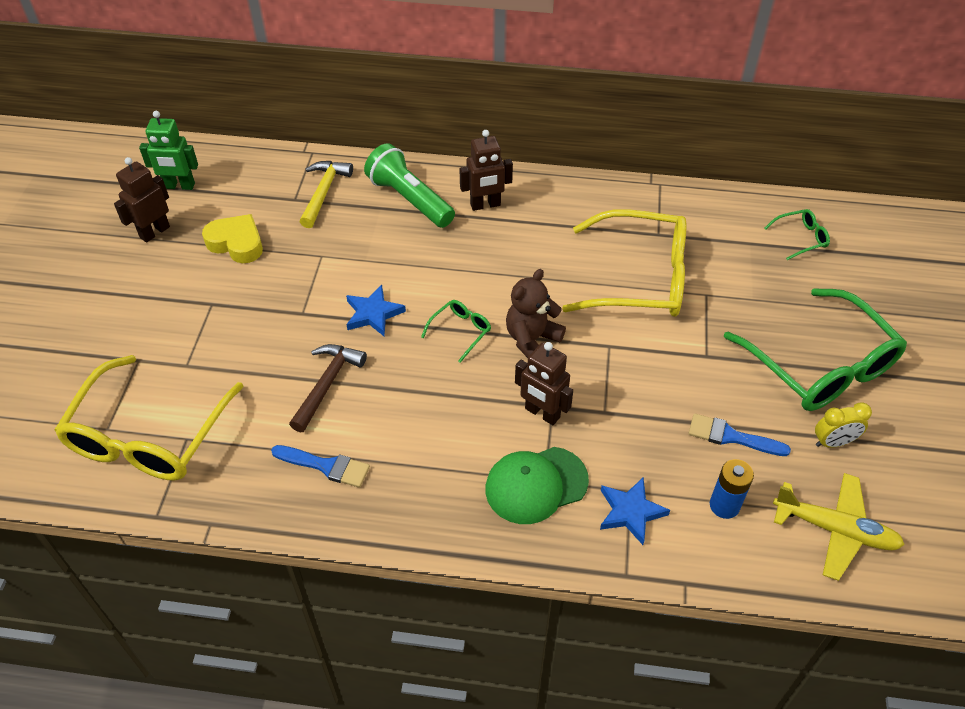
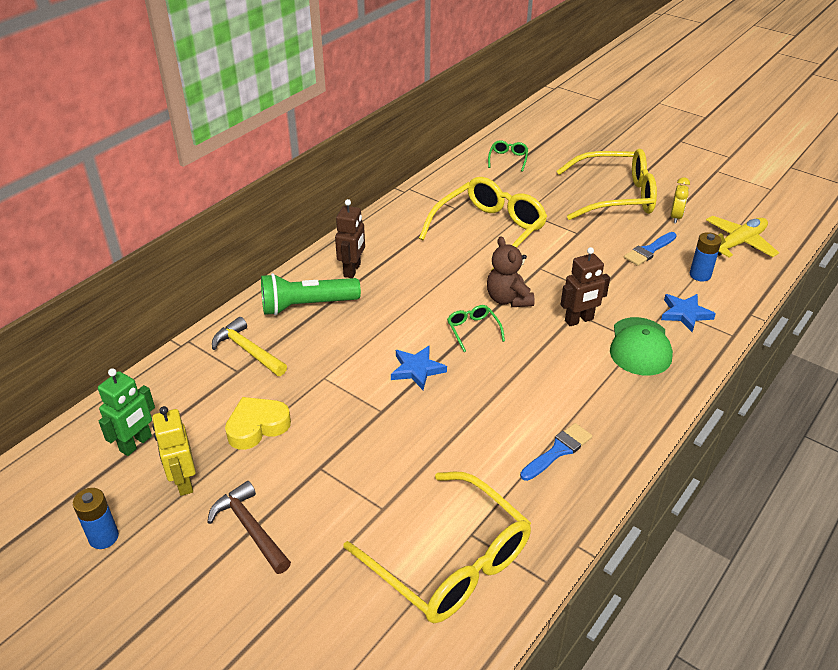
camera: 60 degrees left, 10 degrees down
brown robot [114,157,170,243] -> yellow robot [152,406,196,496]
brown hammer [289,344,367,433] -> brown hammer moved to [207,481,291,574]
green glasses [724,288,907,411] -> yellow glasses [557,149,657,220]
none -> blue battery [73,488,119,549]

